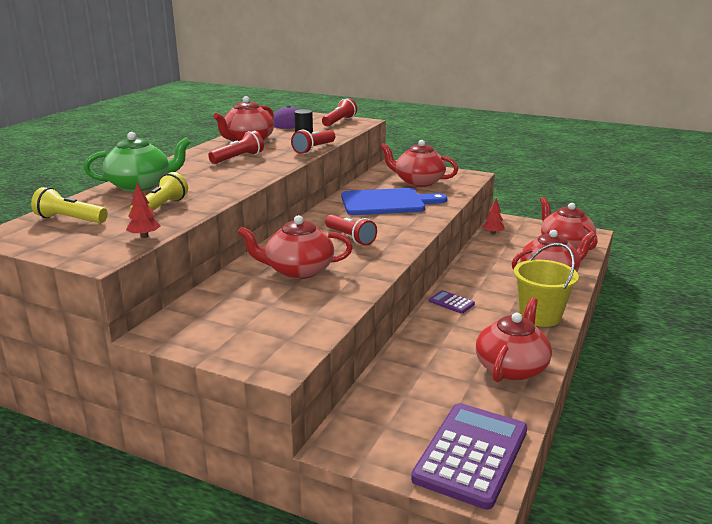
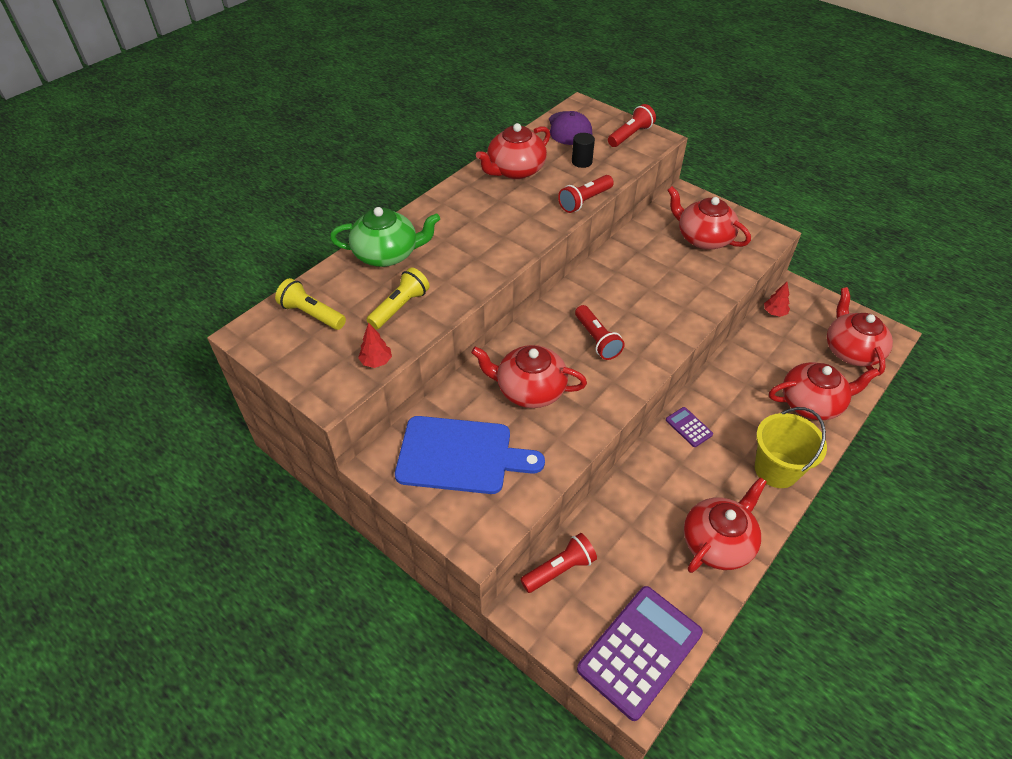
camera: 15 degrees right, 25 degrees up
red flashlight [208,131,264,164] -> red flashlight moved to [520,533,597,593]
blue cutting board [341,188,447,215] -> blue cutting board moved to [395,416,545,494]

